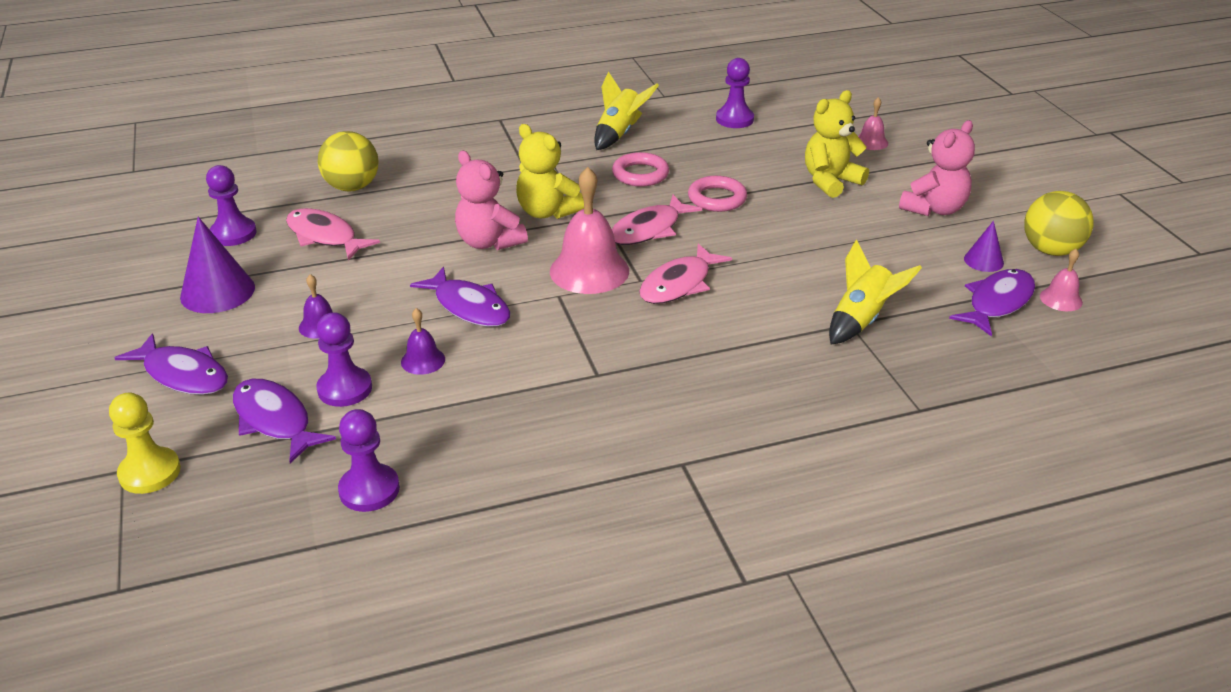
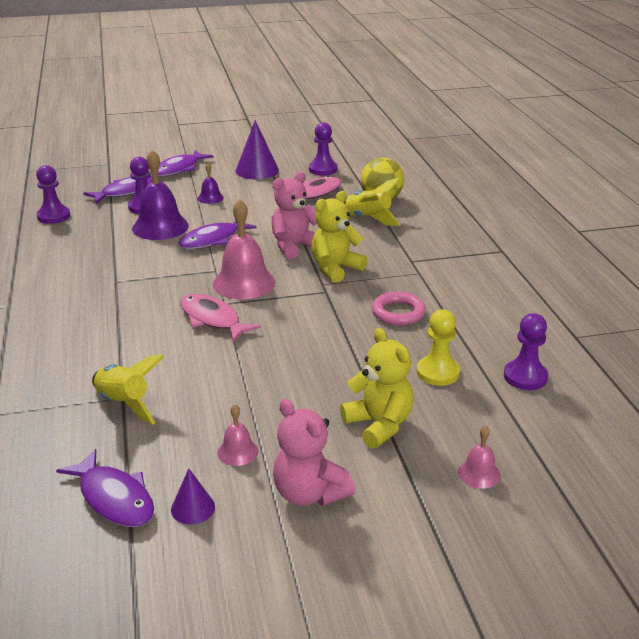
camera: 95 degrees right, 5 degrees down
yellow pawn [109,393,181,494] -> yellow pawn moved to [417,309,460,386]
purple bell [401,308,445,375] -> purple bell [132,150,189,240], size x2.01
yellow rocket [594,71,659,150] -> yellow rocket moved to [344,177,401,226]
pink fish [612,195,702,245] -> none
pink ring [688,176,747,212] -> none
yellow ball [1024,191,1094,256] -> none
pink bell [1040,249,1083,311] -> pink bell moved to [217,404,258,466]

